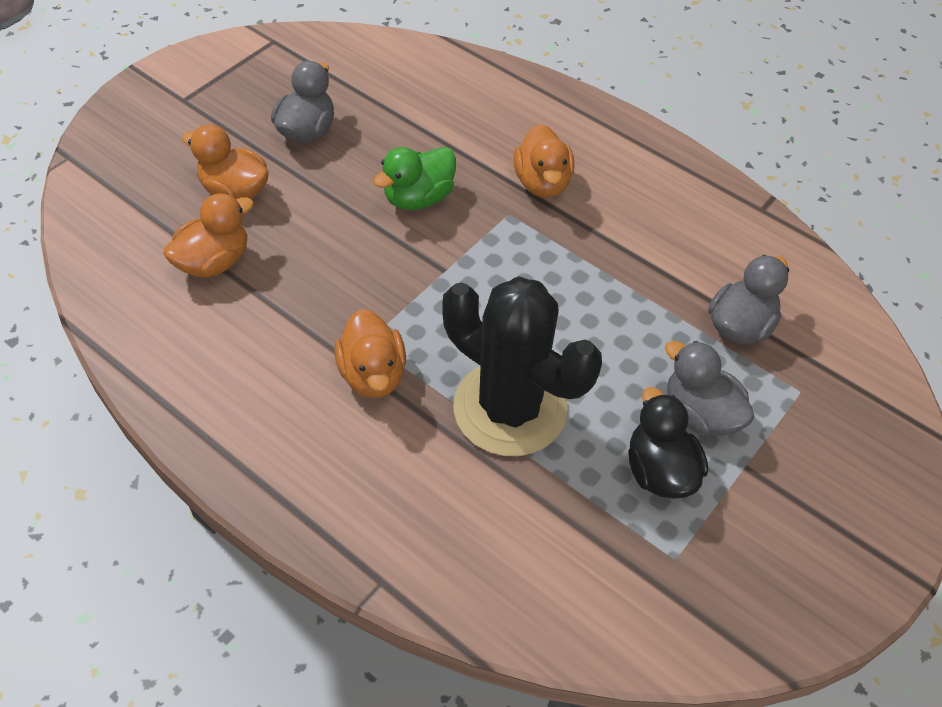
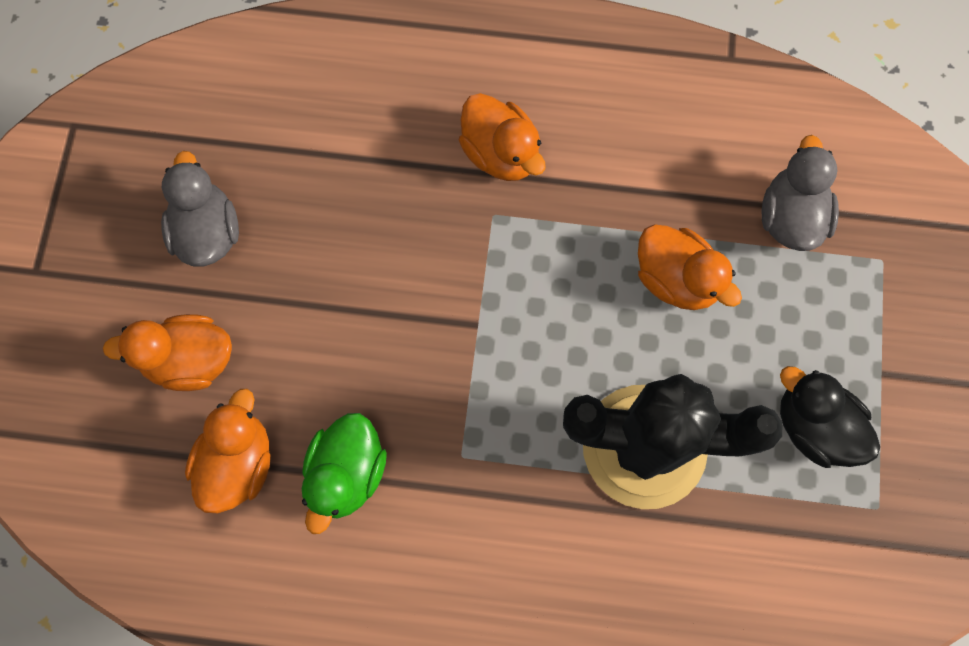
camera: 30 degrees left, 20 degrees up
orange duck [334,309,406,398] -> orange duck moved to [638,225,742,310]
green duck [373,147,456,210] -> green duck moved to [302,413,387,534]
grey duck [665,341,754,436] -> none

